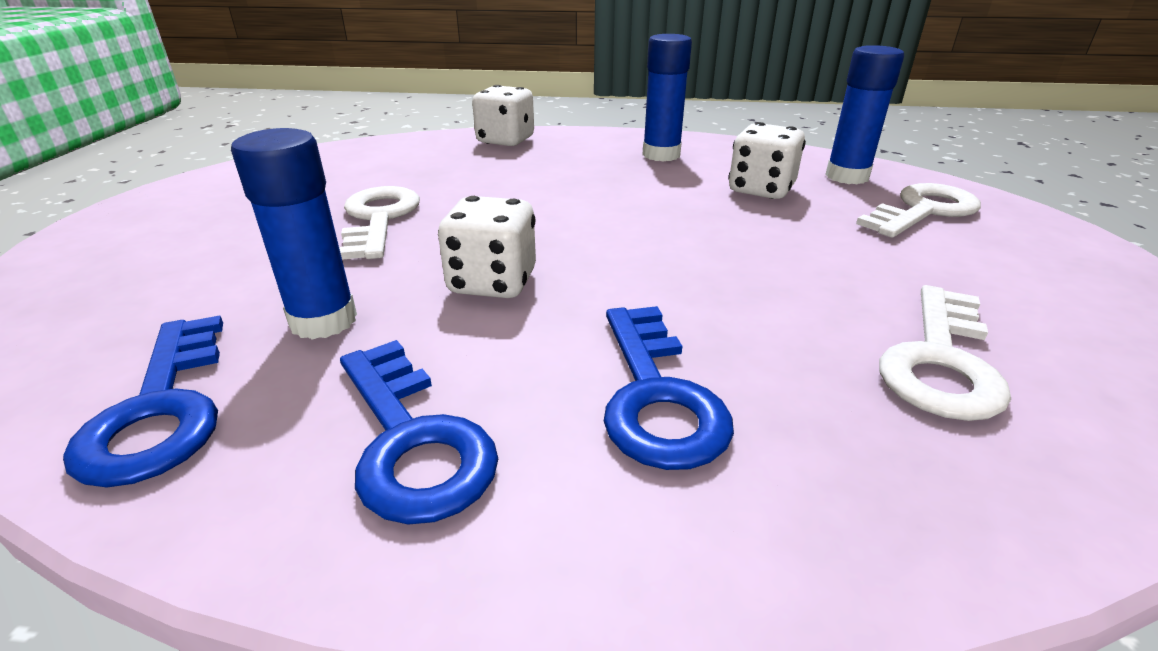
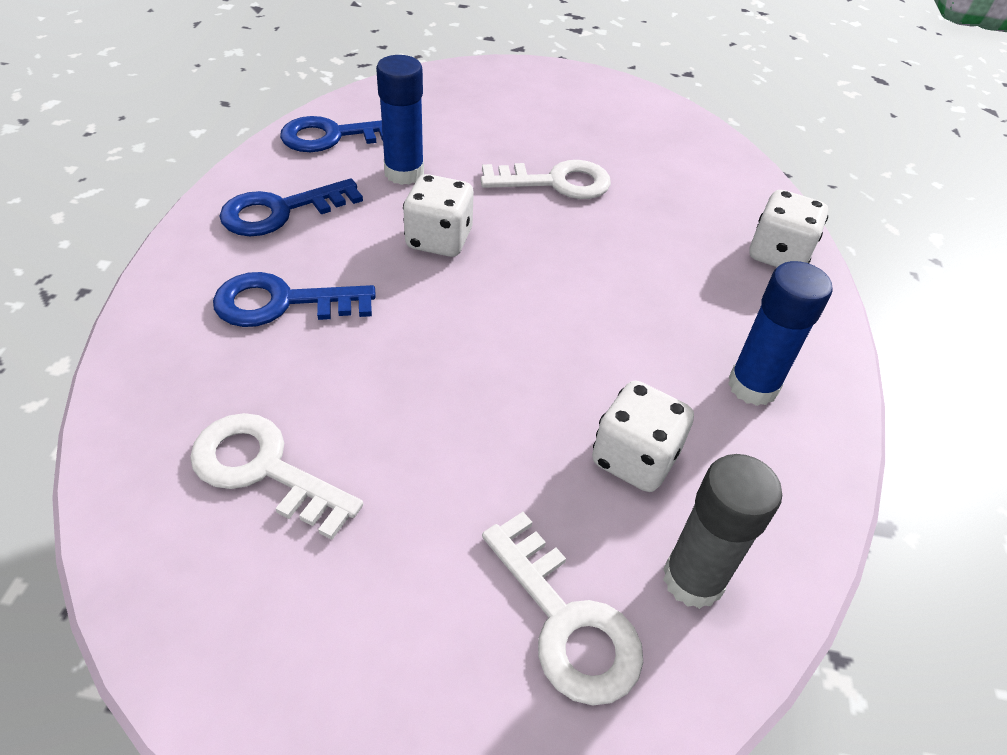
camera: 90 degrees right, 15 degrees up
blue glue stick [825,45,904,184] -> grey glue stick [663,454,782,609]

